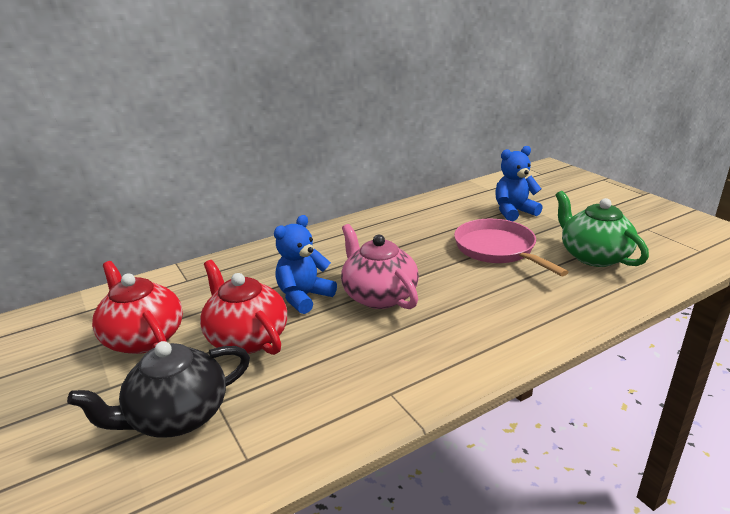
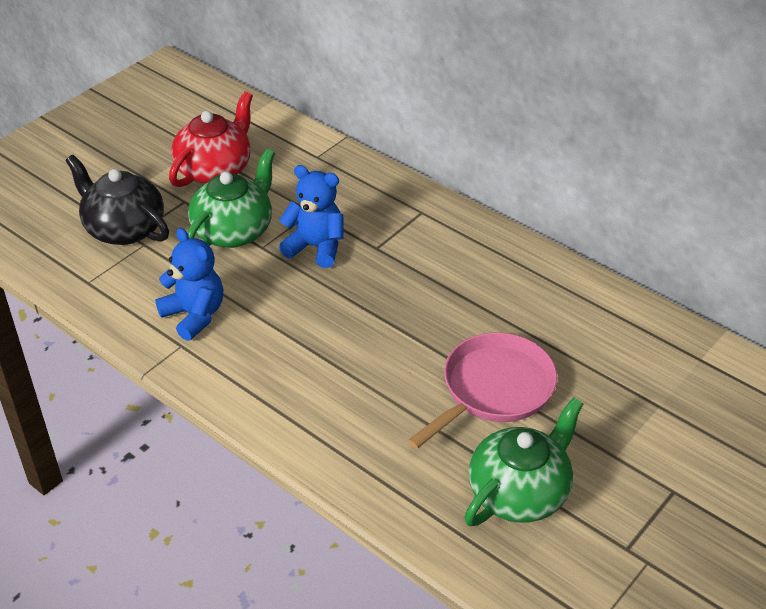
camera: 70 degrees right, 15 degrees up
red teapot [200,260,287,355] -> green teapot [187,149,275,248]
pink teapot [341,224,419,309] -> none
blue teddy bear [495,146,543,221] -> blue teddy bear moved to [155,228,223,341]

